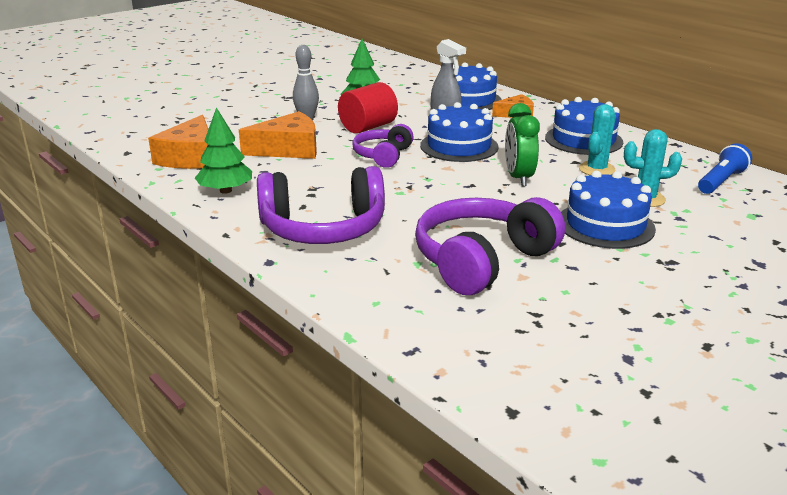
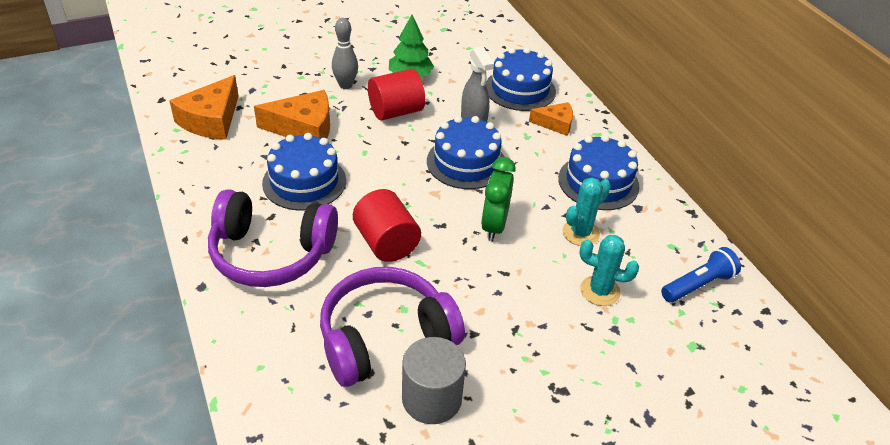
camera: 15 degrees right, 15 degrees up
green tree [195,107,252,194] -> none
purple headphones [352,124,414,168] -> none
blue cake [561,171,656,249] -> blue cake moved to [262,133,346,211]
none -> red cylinder [353,189,421,262]
none -> grey cylinder [402,337,466,424]

